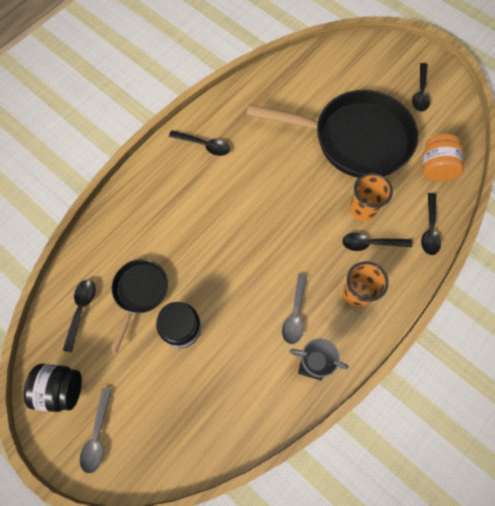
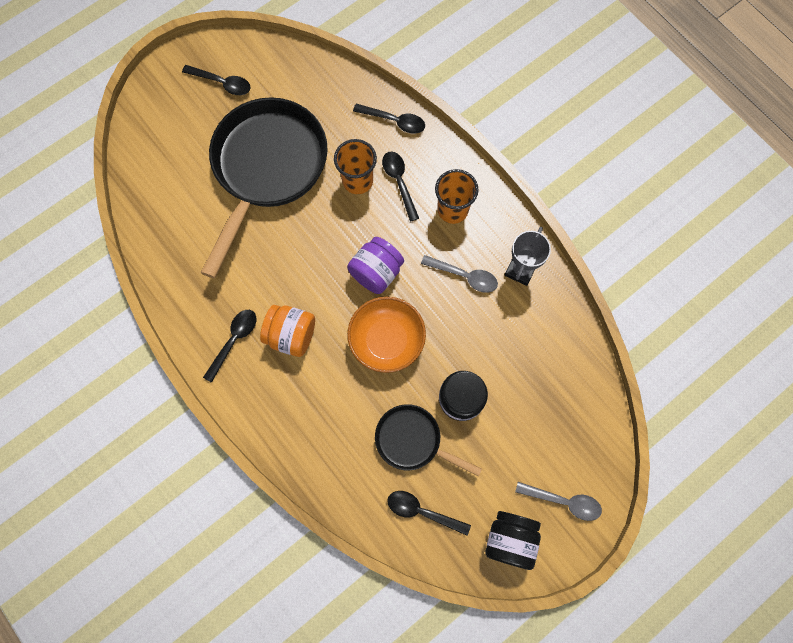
camera: 80 degrees left, 5 degrees up
black spoon [342,233,412,251] -> black spoon turned 150 degrees clockwise [382,152,419,222]
orange jar [423,134,464,182] -> orange jar moved to [260,305,315,357]
none -> purple jar [347,237,404,294]
none -> orange bowl [347,296,426,373]

